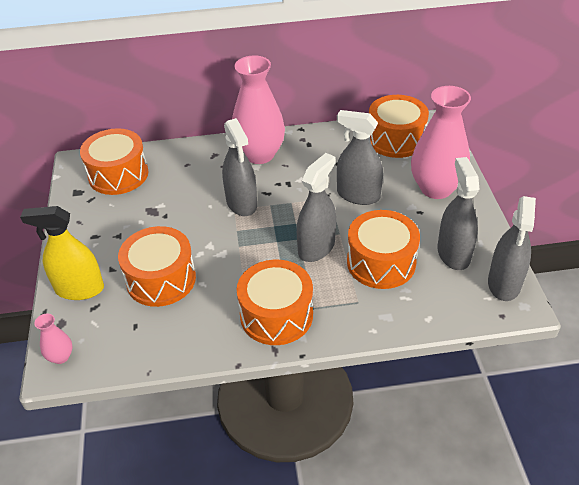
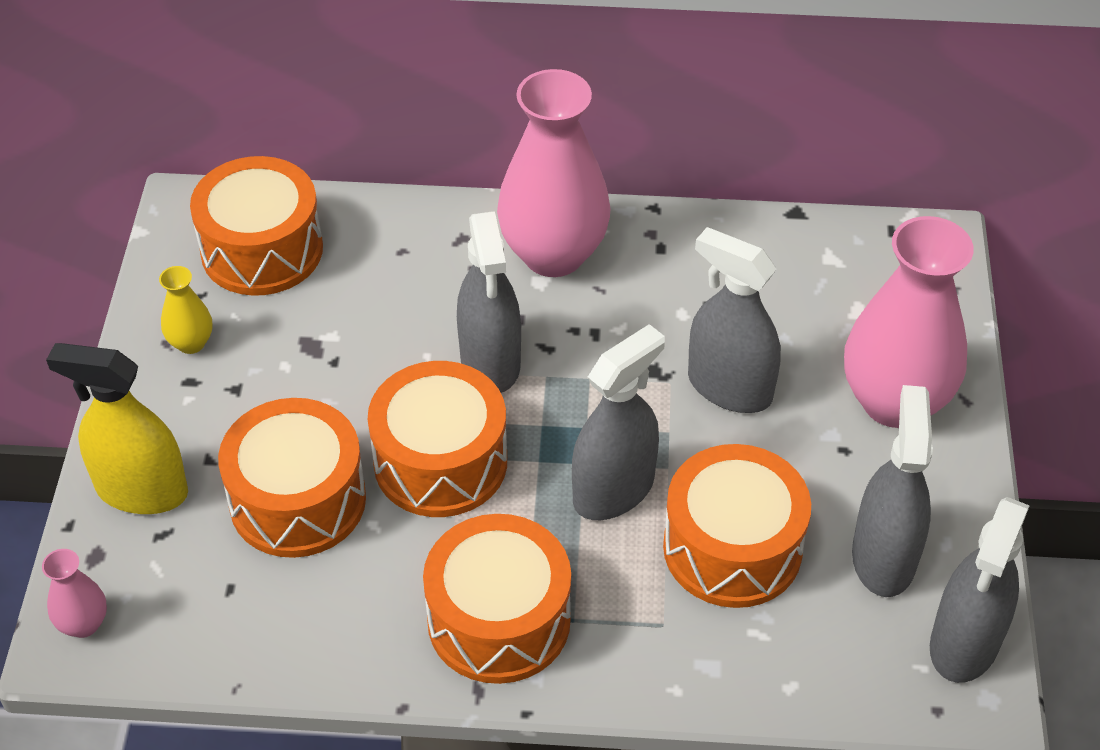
camera: 10 degrees right, 5 degrees up
orange drum [369,95,429,158] -> orange drum moved to [368,361,507,517]
none -> yellow vase [159,266,212,354]

